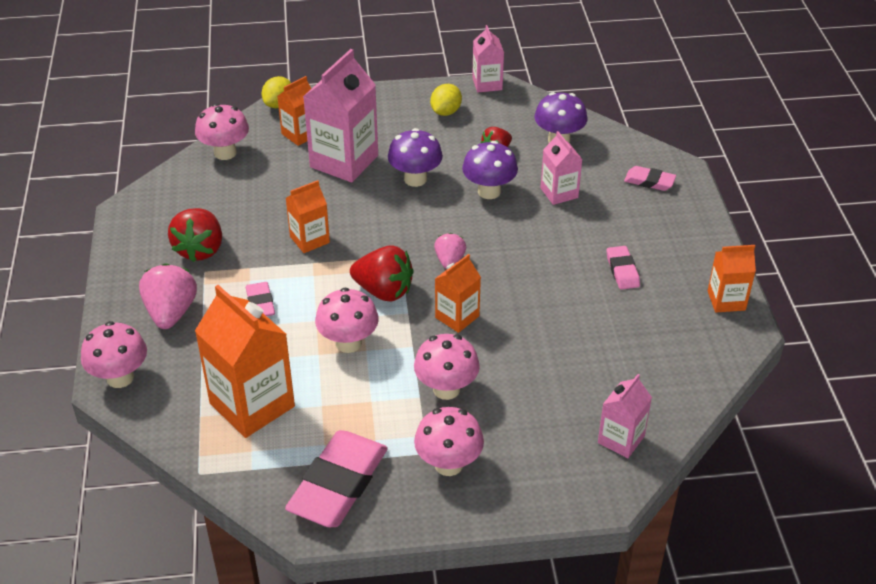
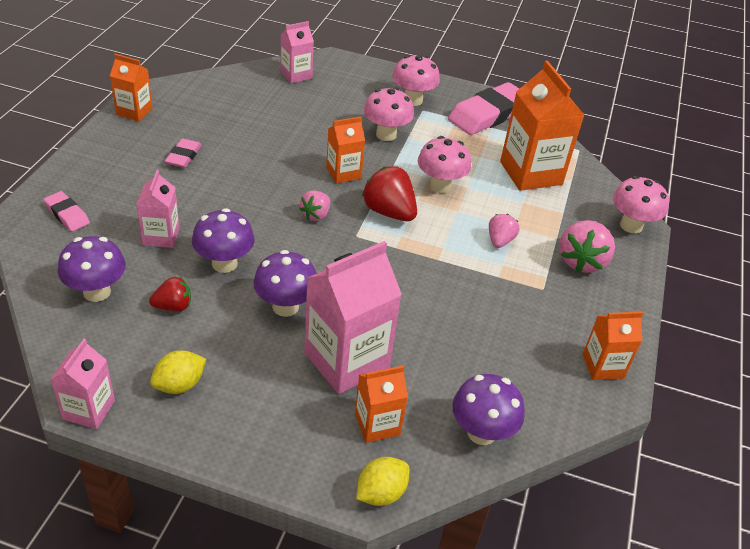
camera: 160 degrees left, 0 degrees up
red strawberry [168,208,222,262] -> none
pink mushroom [195,103,249,160] -> purple mushroom [452,374,525,445]
pink eraser [246,282,275,316] -> pink strawberry [489,214,519,248]
orange carton [286,180,330,253] -> orange carton moved to [582,312,643,380]

